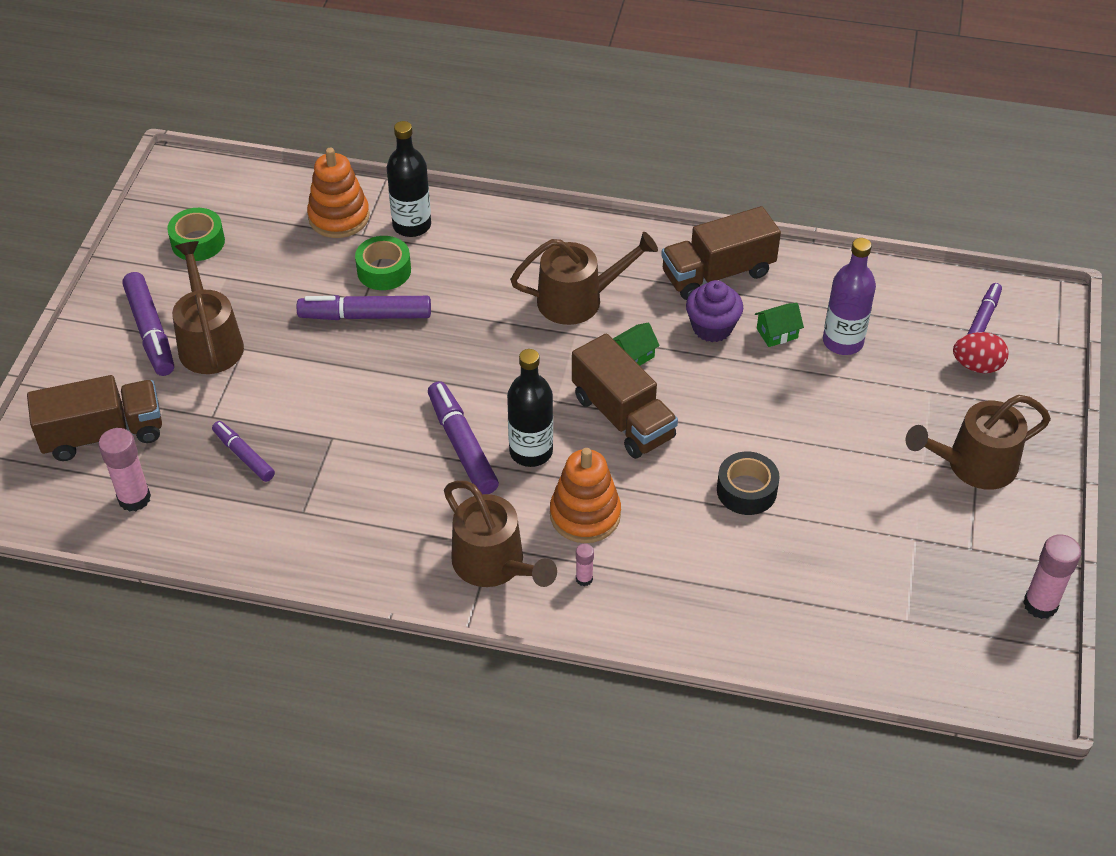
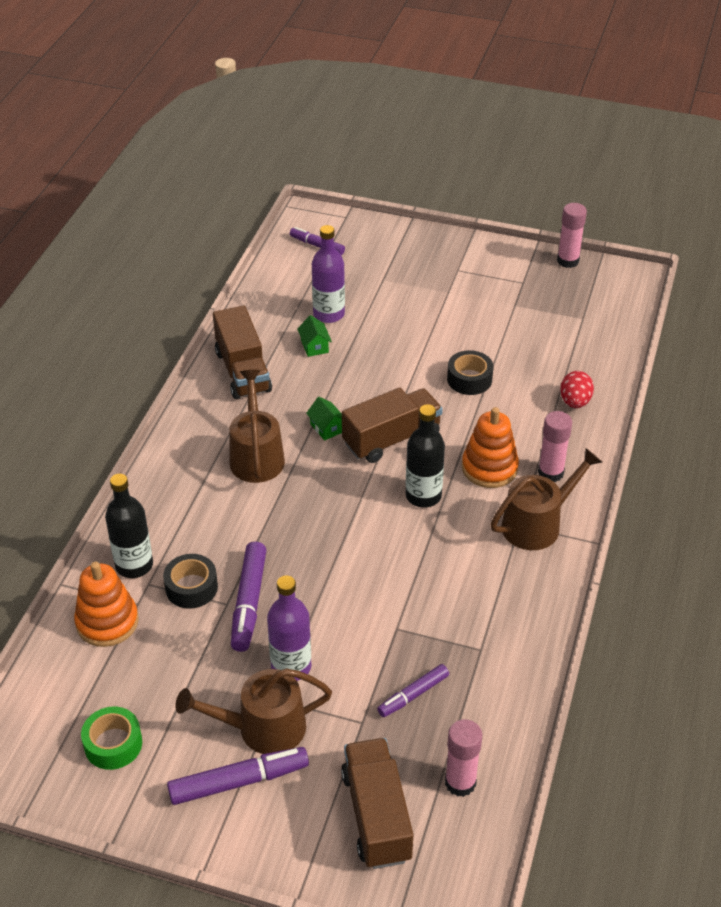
camera: 85 degrees left, 5 degrees down
green tape [355,236,411,290] -> black tape [163,554,218,609]
purple marker [428,381,499,494] -> none
pink glue stick [576,544,594,586] -> pink glue stick [538,411,572,482], size x1.94
purple cupcake [686,280,743,342] -> none
brown watering can [905,395,1051,490] -> none
red egg [953,332,1009,373] -> red egg moved to [560,371,594,408]
none -> purple bottle [267,575,311,681]

